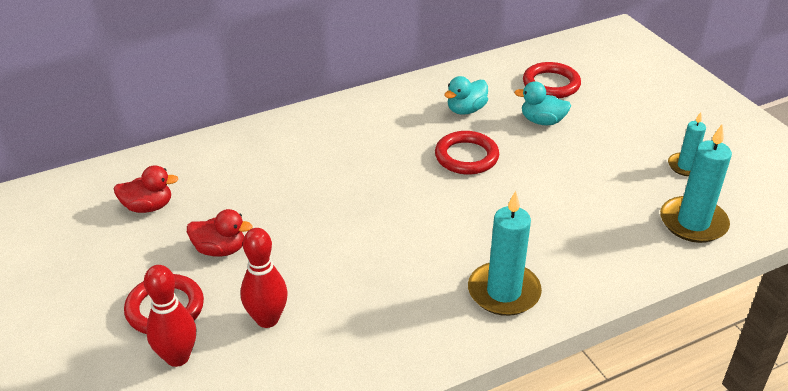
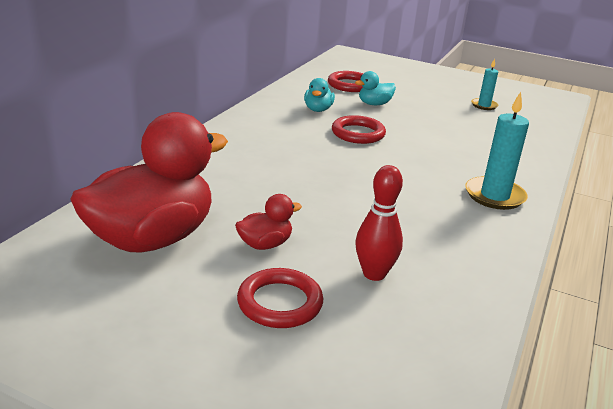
camera: 40 degrees left, 10 degrees down
red duck [114,165,178,213] -> red duck [70,112,228,253], size x2.33
red bowling pin [144,265,196,367] -> none
turquoise candle [660,124,732,243] -> none

